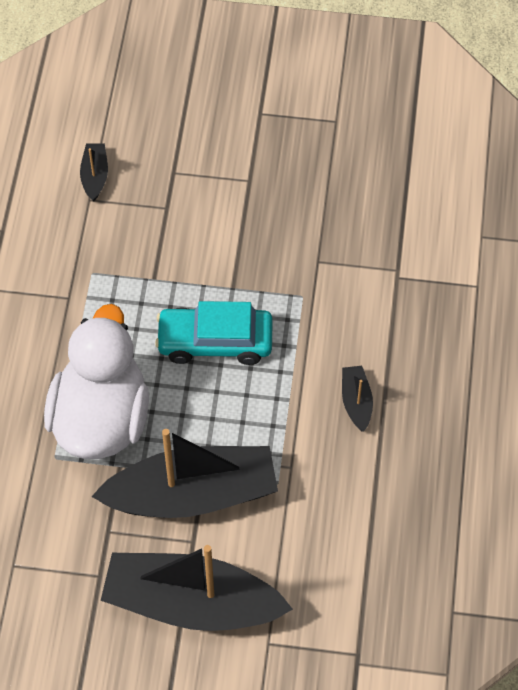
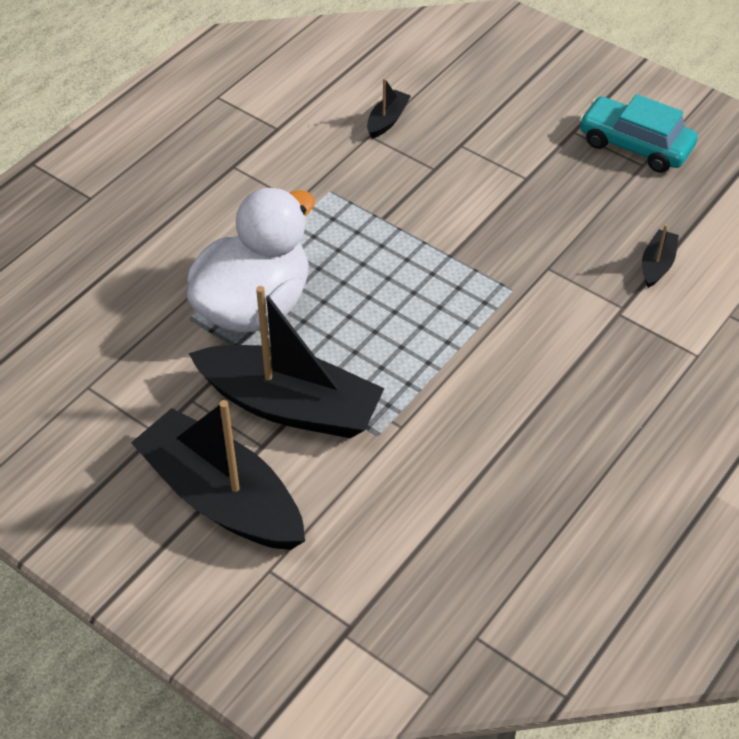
camera: 30 degrees right, 10 degrees down
turquoise car [155,301,273,365] -> turquoise car moved to [579,94,697,173]
black boat [342,366,373,432] -> black boat moved to [642,224,679,288]

